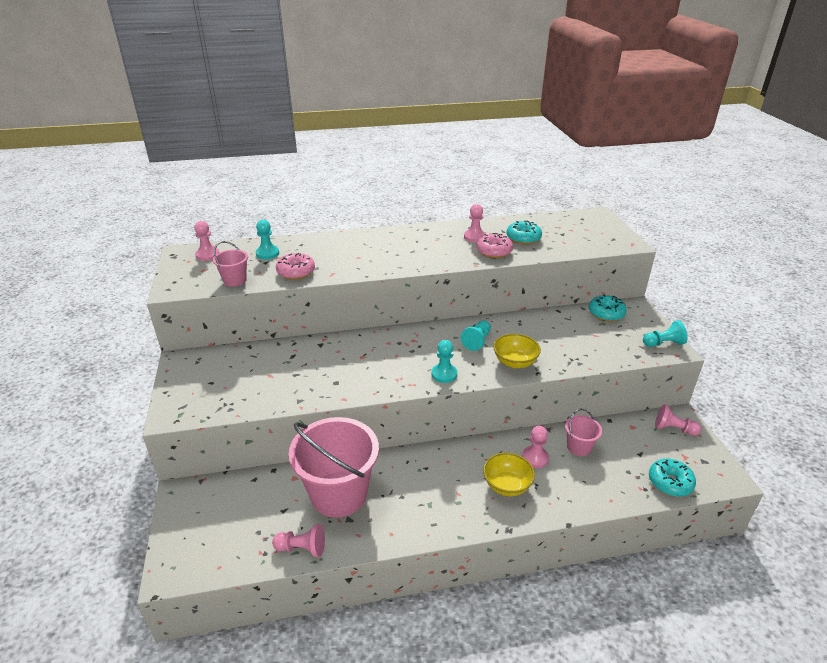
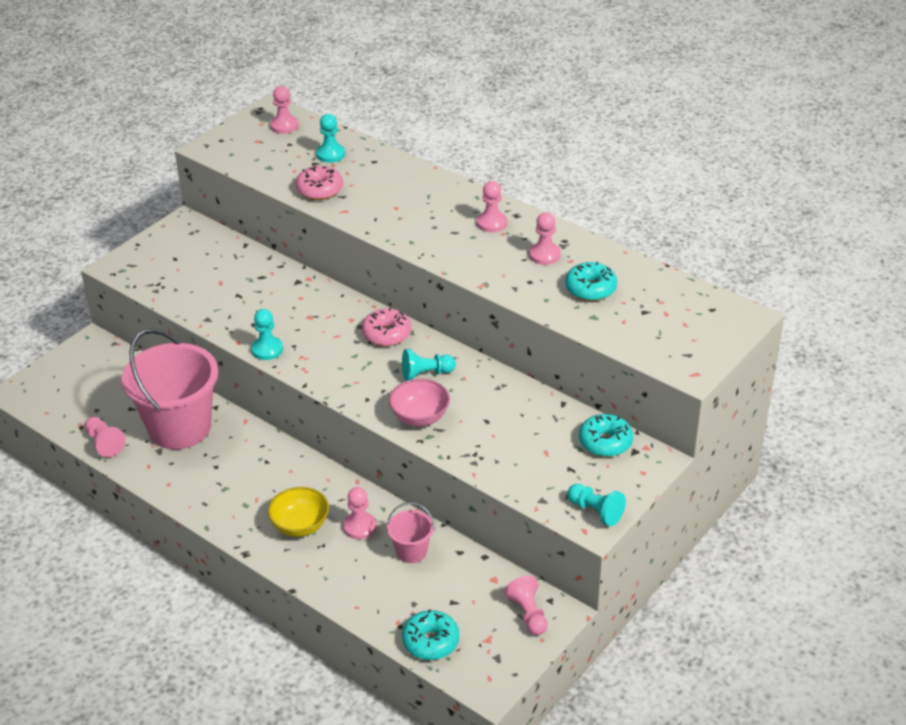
camera: 50 degrees right, 5 degrees up
pink bucket [213,241,248,287] -> none
turquoise pawn [432,340,457,383] -> turquoise pawn moved to [251,309,283,360]
pink donut [476,233,513,258] -> pink donut moved to [362,308,411,346]
yellow bowl [493,334,541,368] -> pink bowl [389,379,450,426]
none -> pink pawn [477,181,507,232]

